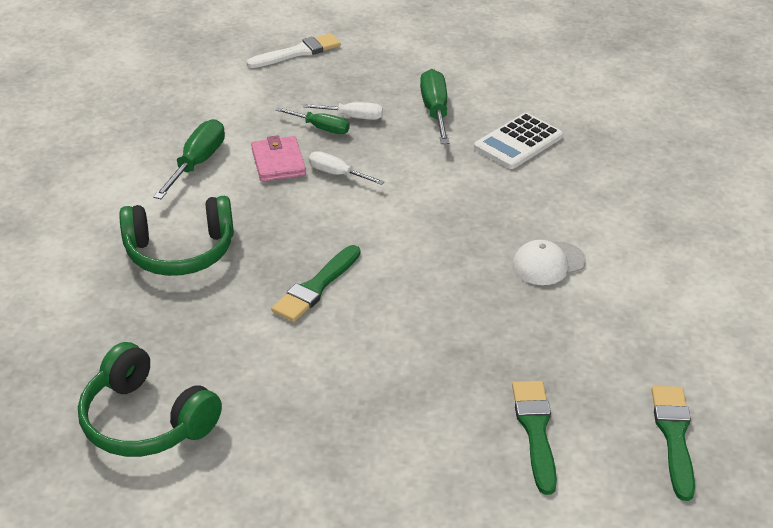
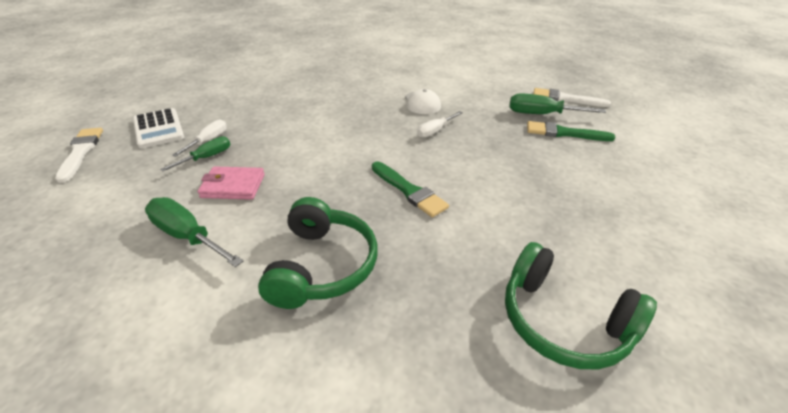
camera: 75 degrees left, 0 degrees up
green headphones [78,342,222,457] -> green headphones turned 75 degrees clockwise [505,242,657,369]
white screwdriver [309,151,385,185] -> white screwdriver moved to [417,111,463,138]
green screwdriver [420,69,449,144] -> green screwdriver moved to [509,93,606,114]
white calculator [474,113,563,169] -> white calculator moved to [133,108,184,149]
green brush [652,386,695,501] -> white brush [533,88,611,107]

